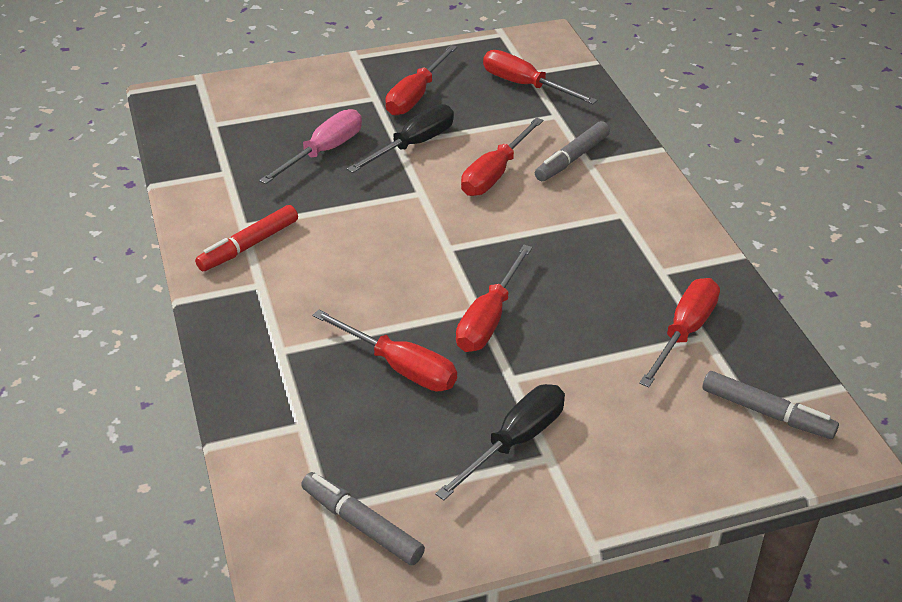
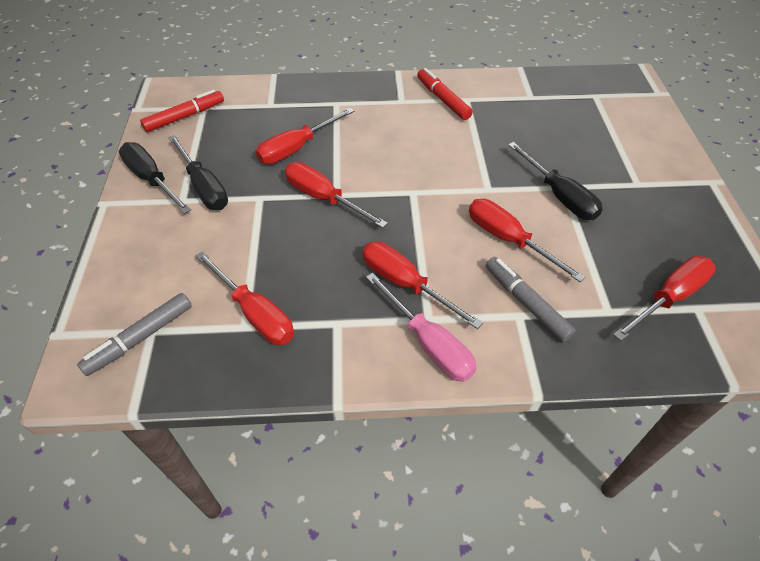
camera: 105 degrees right, 10 degrees up
pink screwdriver [259,109,362,184] -> pink screwdriver moved to [366,273,477,382]
grey marker [301,472,425,565] -> red marker [140,90,224,132]
red screwdriver [385,45,457,116] -> red screwdriver moved to [362,241,483,329]
none -> black screwdriver [119,142,191,214]

